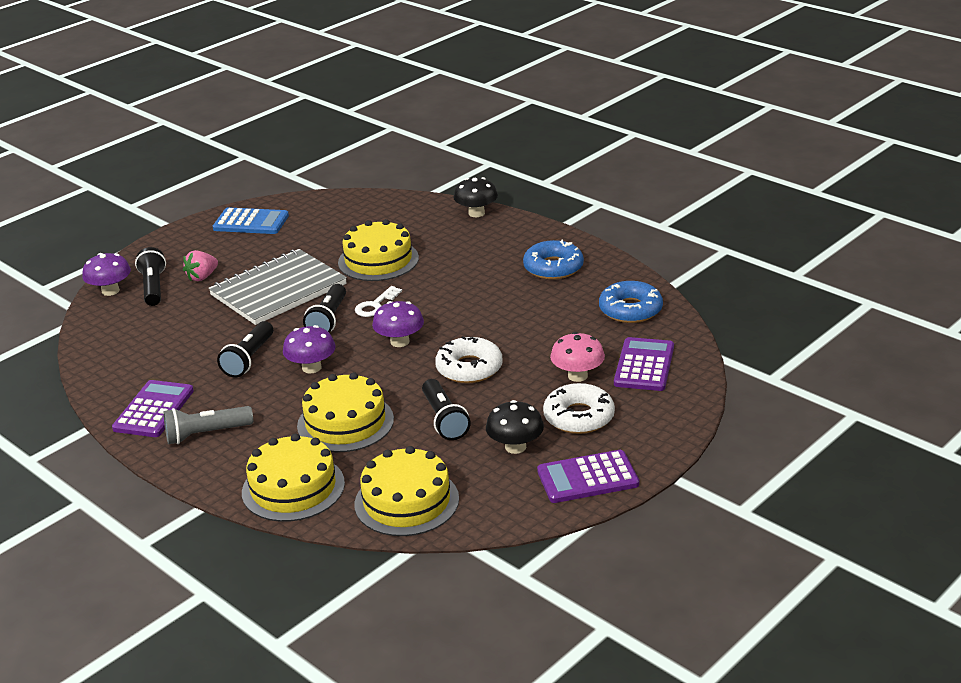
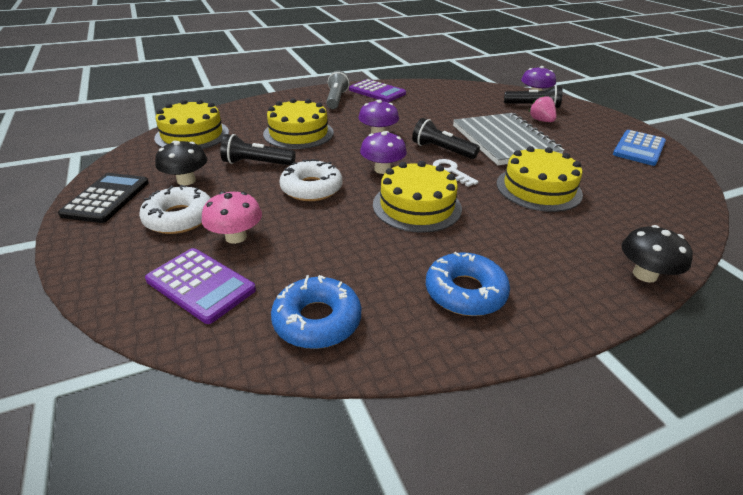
camera: 110 degrees right, 5 degrees up
black flashlight [217,321,273,377] -> none
yellow cake [242,434,345,522] -> yellow cake moved to [373,161,462,233]
purple calculator [537,450,639,503] -> black calculator [58,173,149,223]

